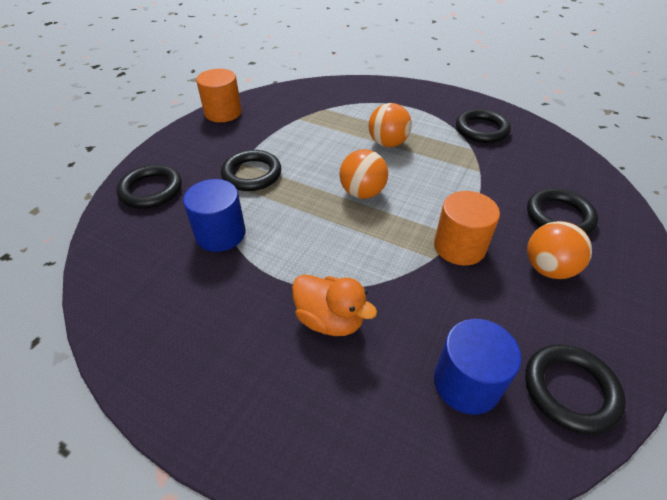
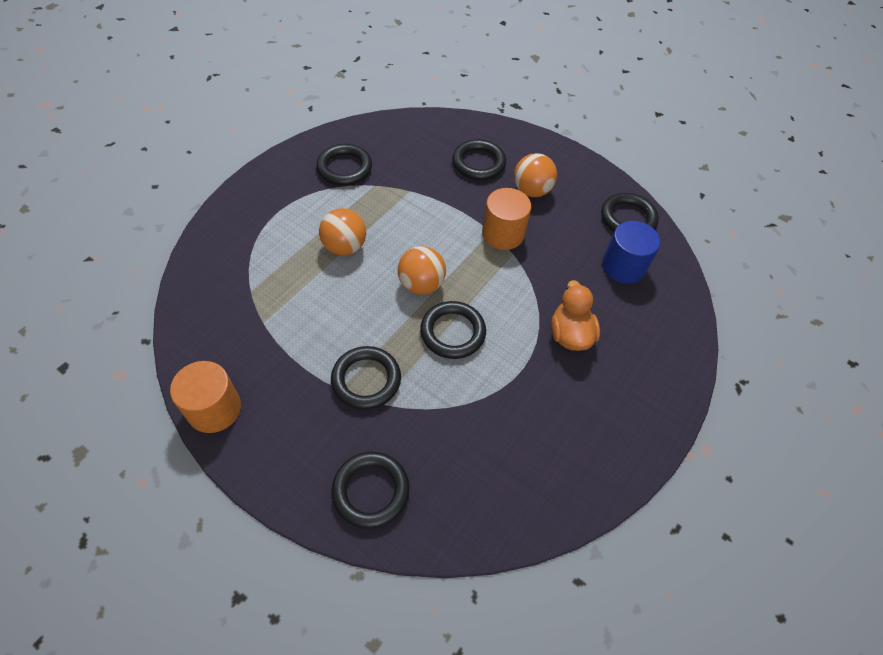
camera: 85 degrees left, 10 degrees up
blue cylinder [183,179,246,252] -> none
orange duck [292,274,377,336] -> orange duck turned 45 degrees counterclockwise [551,280,600,351]
none -> black ring [420,301,486,359]

